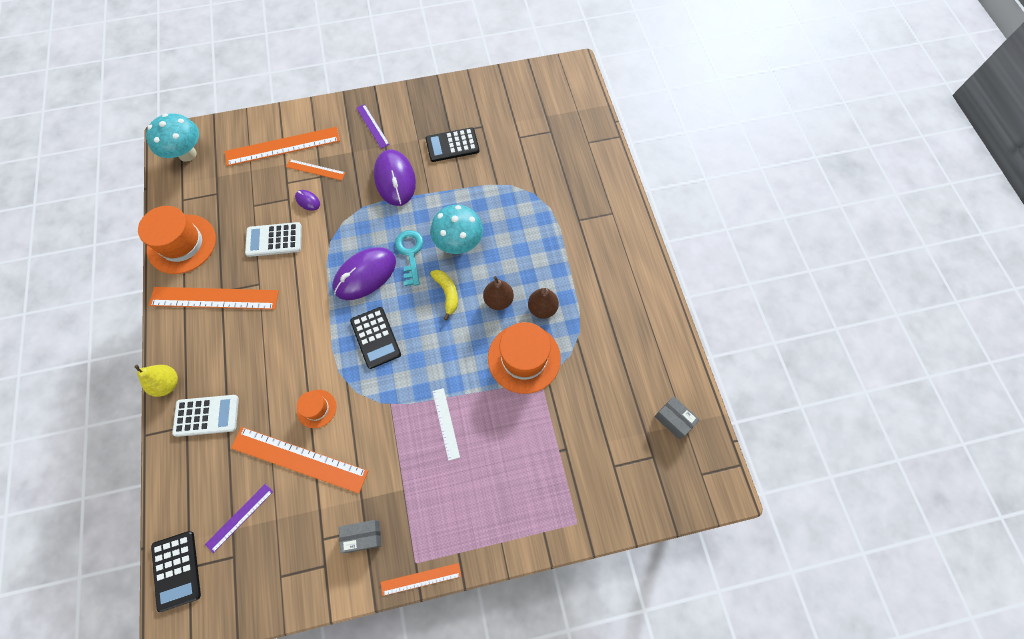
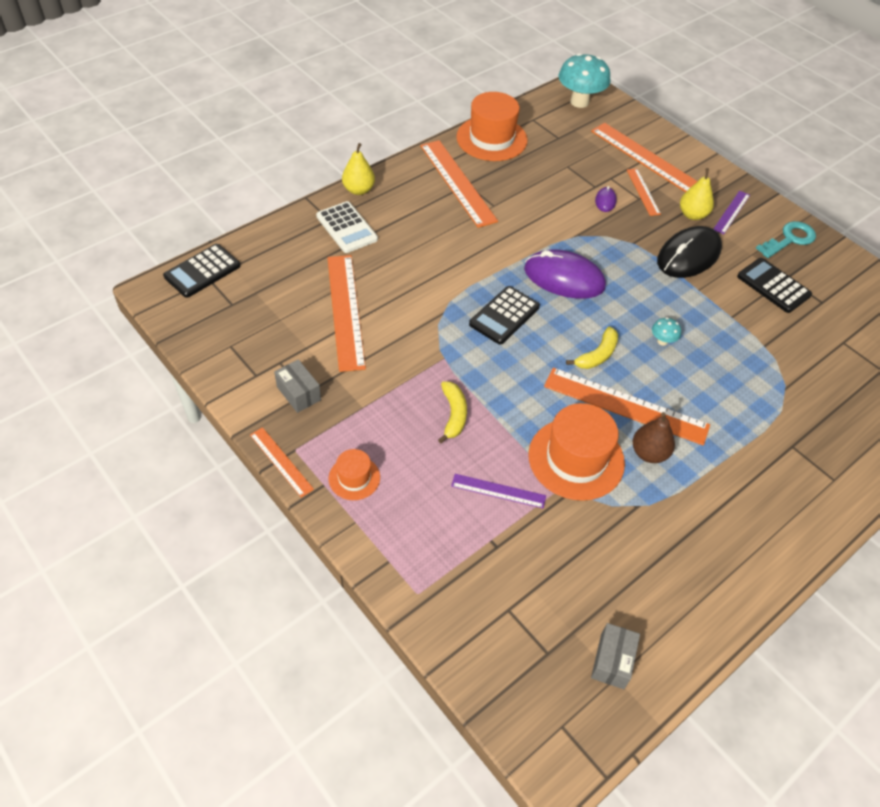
camera: 60 degrees right, 15 degrees down
purple ruler [205,484,273,553] -> purple ruler moved to [451,474,546,509]
white calculator [245,222,302,257] -> none
orange hat [297,390,337,428] -> orange hat moved to [329,449,380,500]
purple mouse [374,149,416,206] -> black mouse [657,226,722,278]
turquoise key [395,230,424,286] -> turquoise key moved to [756,221,816,258]
turquoise mushroom [430,205,483,254] -> turquoise mushroom [652,318,681,346], size x0.45
white ruler [432,388,460,461] -> yellow banana [438,382,467,443]
brown pear [483,276,514,310] -> orange ruler [544,367,710,446]
none -> yellow pear [680,168,714,220]

